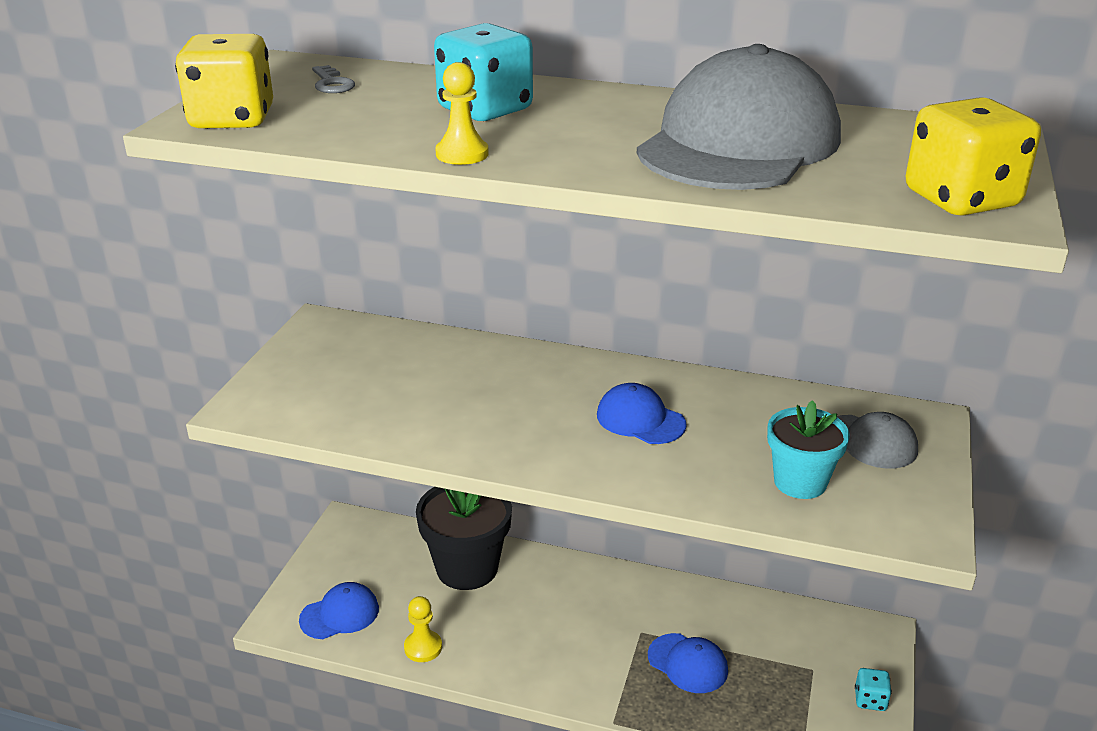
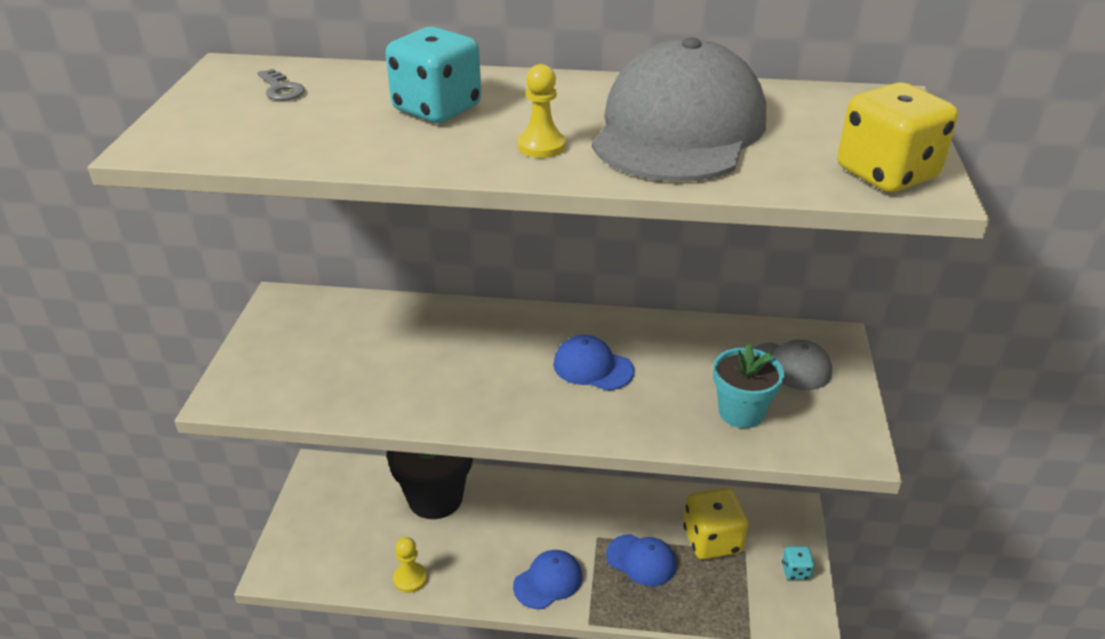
camera: 10 degrees left, 5 degrees up
yellow dice [175,34,273,129] -> yellow dice moved to [683,488,748,560]
blue cap [299,582,379,639] -> blue cap moved to [513,550,583,609]
yellow pawn [435,62,489,165] -> yellow pawn moved to [517,64,566,158]

